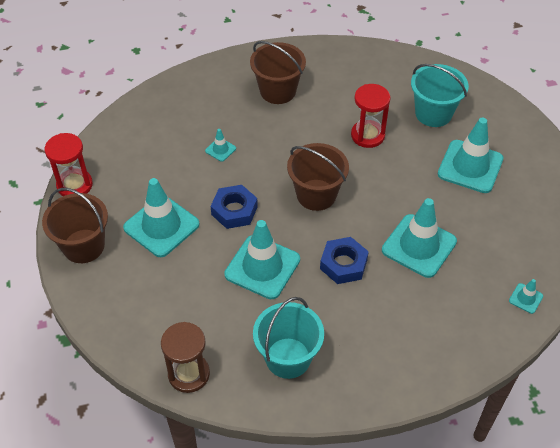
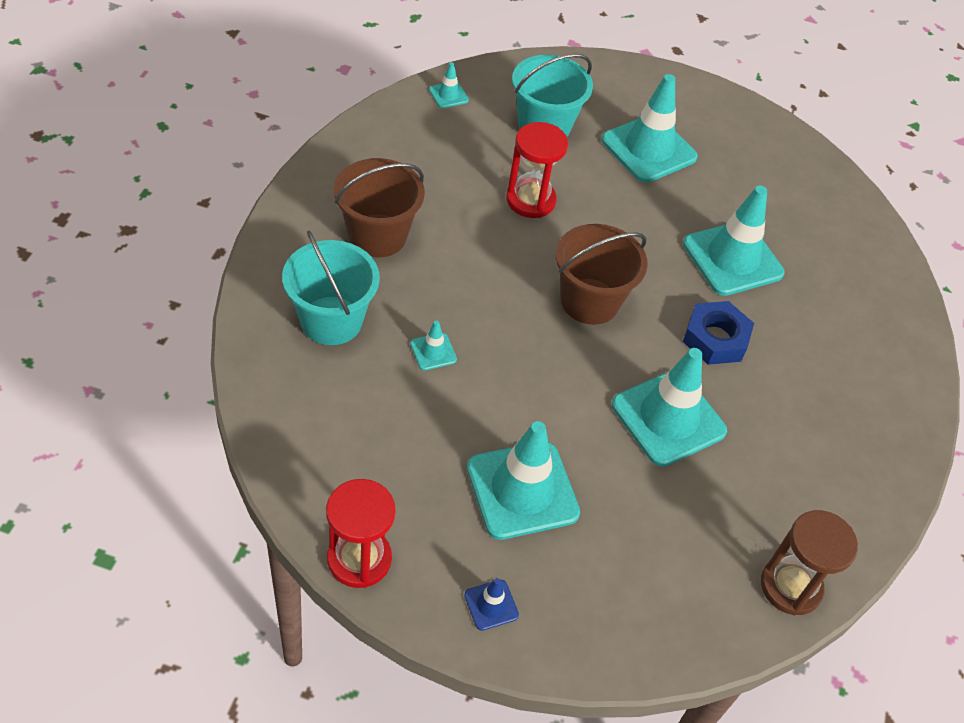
camera: 65 degrees left, 0 degrees up
brown bucket [42,188,108,263] -> blue traffic cone [464,578,519,631]
blue nut [211,185,258,229] -> none
turquoise bucket [253,297,324,379] -> turquoise bucket moved to [282,231,380,345]
turquoise traffic cone [509,279,543,314] -> turquoise traffic cone moved to [429,62,469,108]

